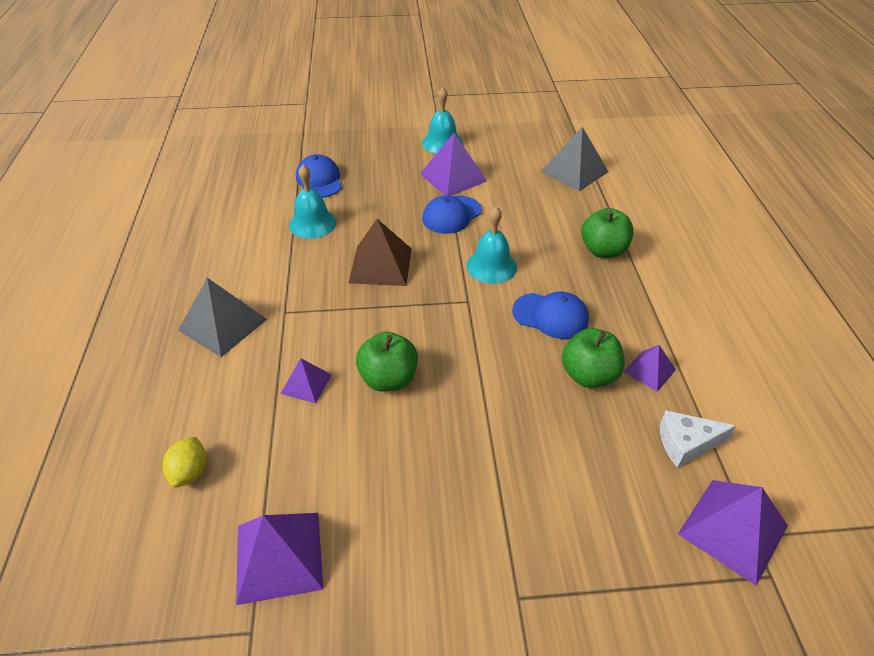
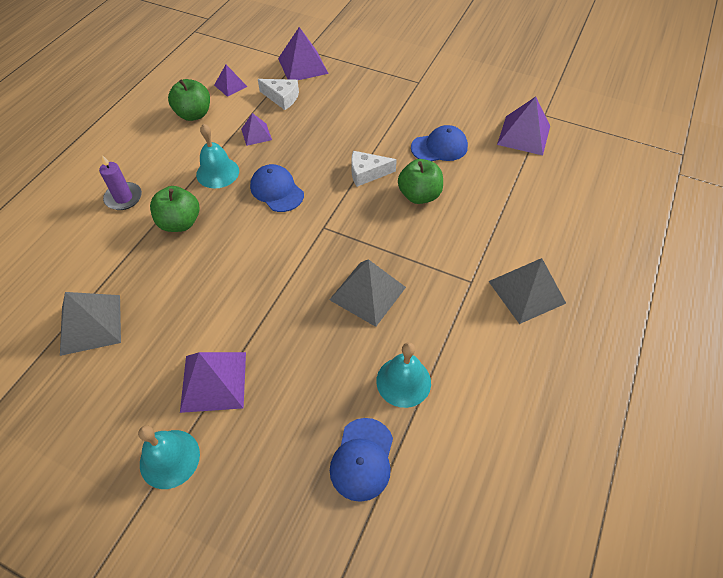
camera: 150 degrees left, 10 degrees up
yellow lemon [163,437,206,488] -> none
purple pyramid [280,358,332,404] -> purple pyramid moved to [214,65,248,97]
brown pyramid [349,219,412,286] -> grey pyramid [329,259,406,327]
blue cap [422,196,482,234] -> blue cap moved to [411,125,468,161]
turquoise bell [466,206,517,284] -> turquoise bell moved to [196,124,239,188]
green apple [562,328,625,388] -> green apple moved to [168,79,210,121]
none -> purple candle [99,155,142,210]
none -> white cheese [351,151,397,187]

